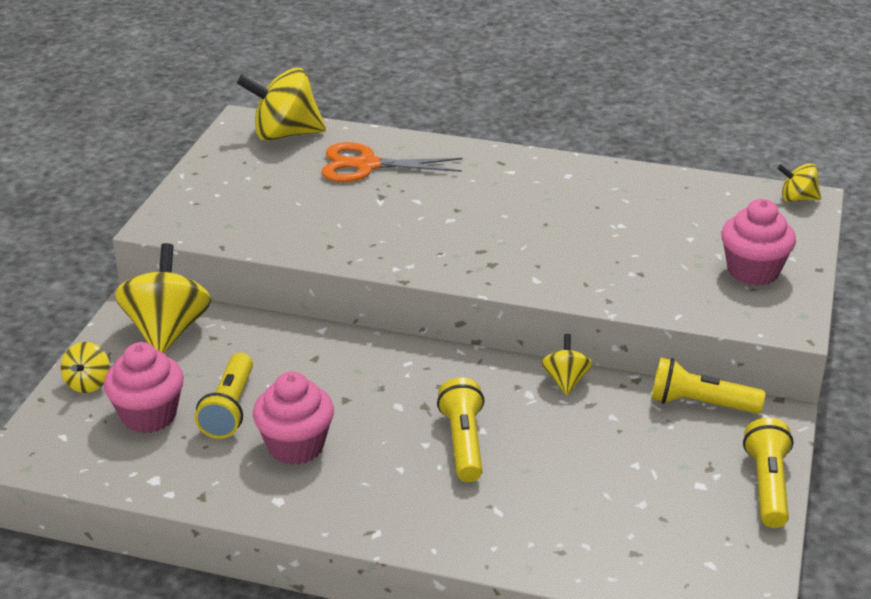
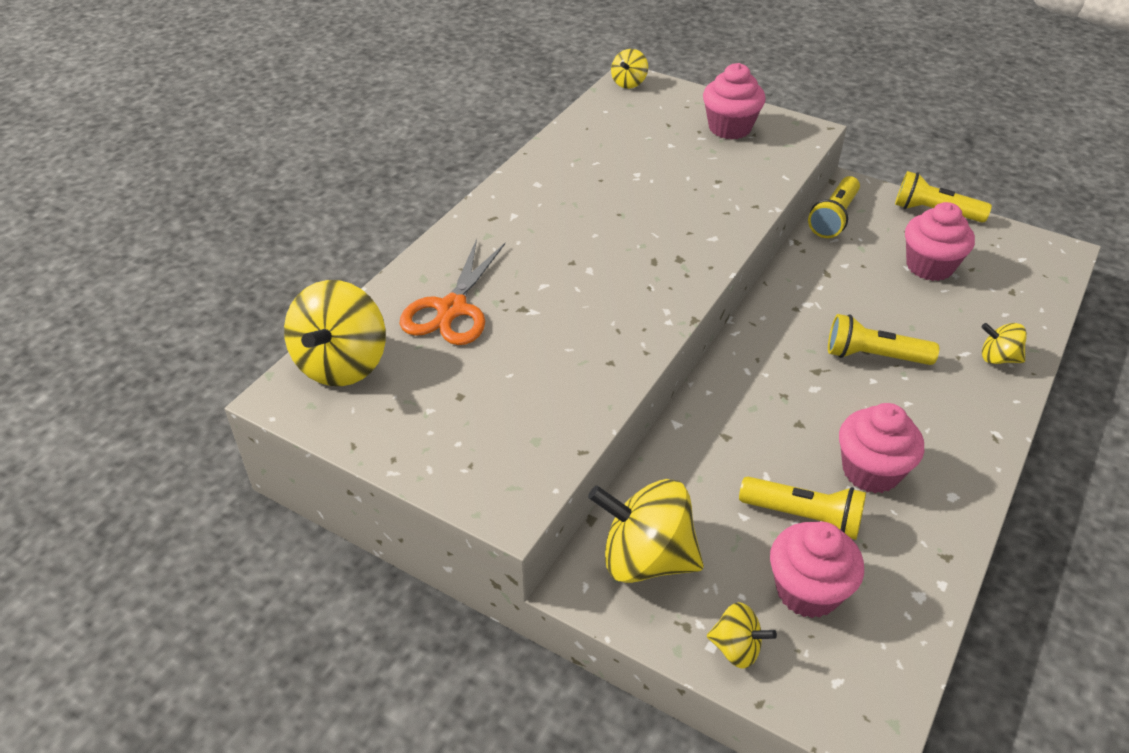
camera: 75 degrees left, 10 degrees up
yellow spinning top [542,334,593,395] -> yellow spinning top moved to [982,323,1027,364]
none -> pink cupcake [905,202,975,281]

